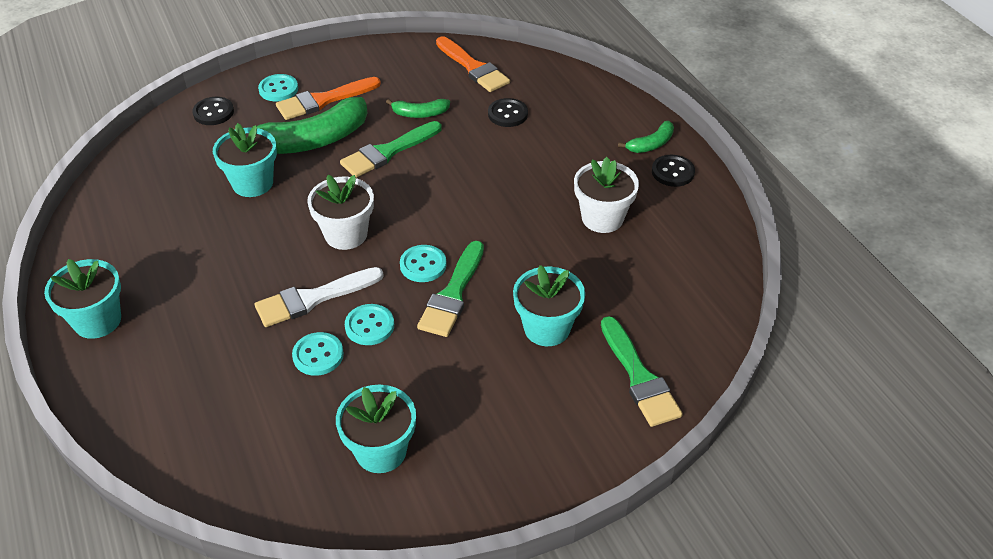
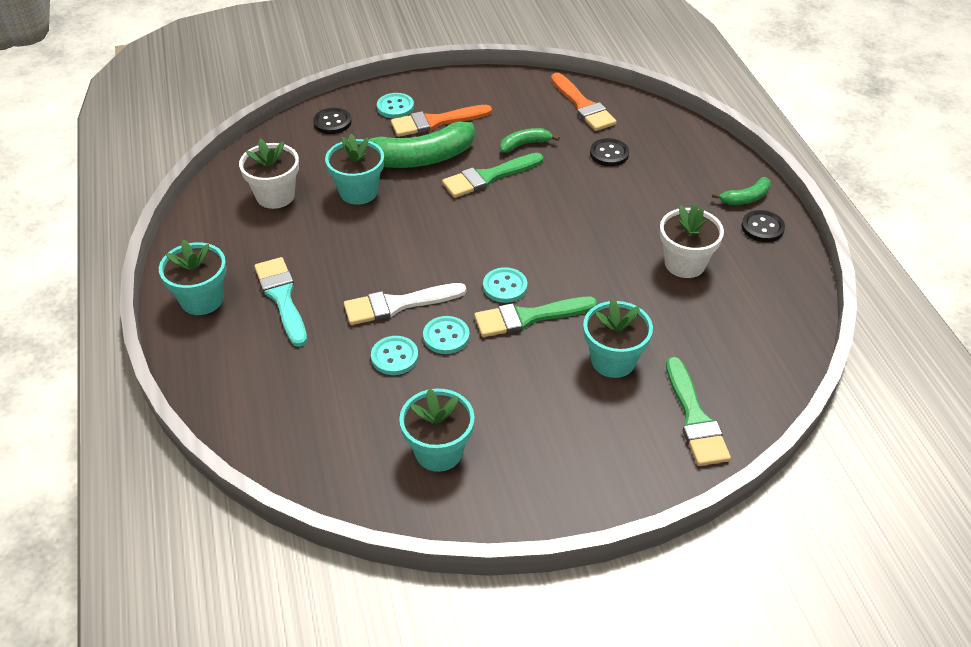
camera: 10 degrees right, 0 degrees up
white flower pot [307,175,374,250] -> white flower pot moved to [239,139,299,209]
green banana [386,99,450,118] -> green banana turned 150 degrees clockwise [500,128,560,153]
green brush [417,241,484,337] -> green brush turned 45 degrees clockwise [474,297,597,337]
none -> turquoise brush [254,257,307,347]

